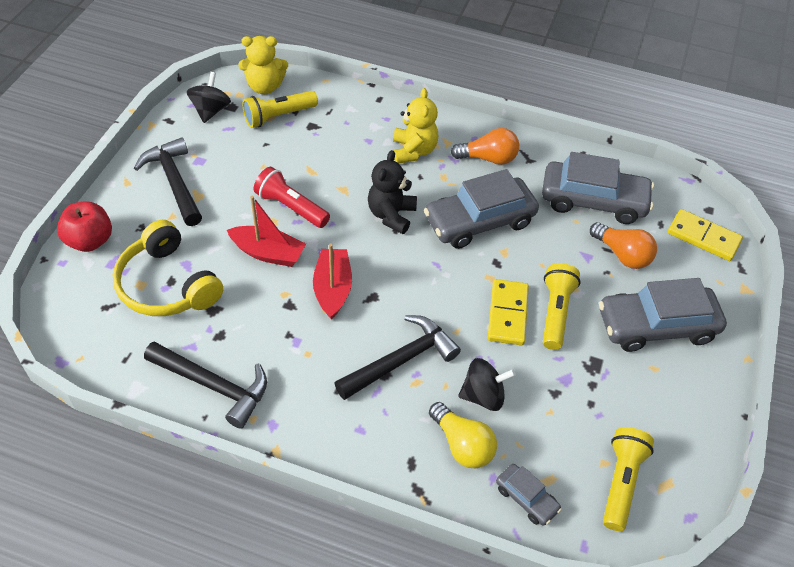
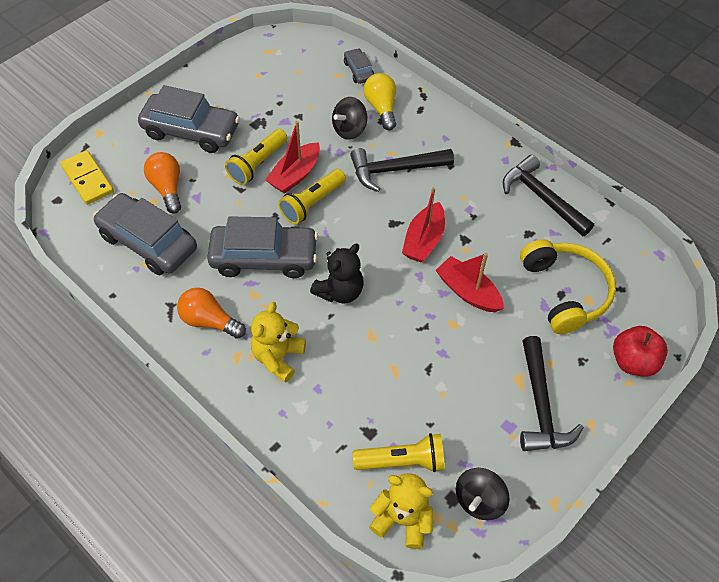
camera: 155 degrees left, 5 degrees up
red flashlight [254,167,330,228] -> none
black spinning top [458,358,516,411] -> black spinning top turned 60 degrees counterclockwise [332,97,367,140]
yellow domino [488,279,529,345] -> red boat [265,121,320,194]
yellow flashlight [603,427,654,531] -> yellow flashlight moved to [278,169,346,224]

